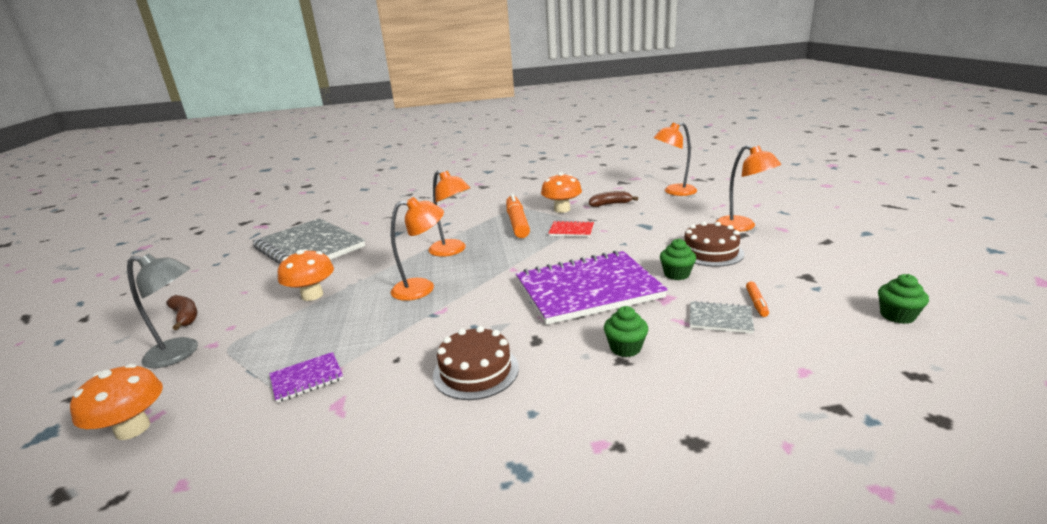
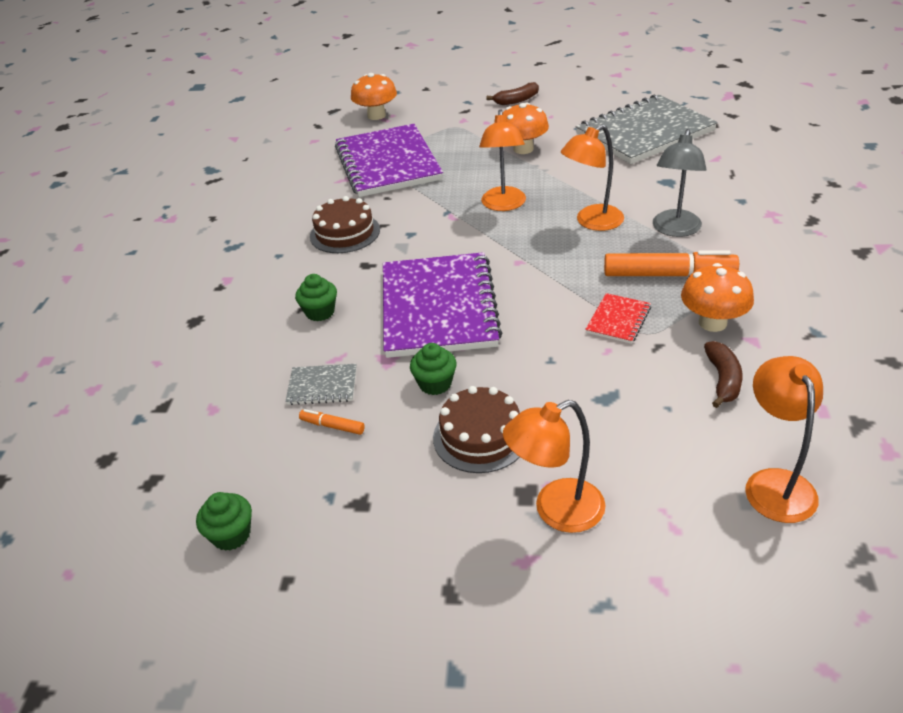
camera: 105 degrees right, 15 degrees up
grey lamp [127,253,198,368] -> grey lamp moved to [653,129,707,237]
purple notebook [269,352,343,403] -> purple notebook [335,124,443,197], size x2.37
grey notebook [690,301,754,334] -> grey notebook turned 60 degrees clockwise [285,364,357,405]

